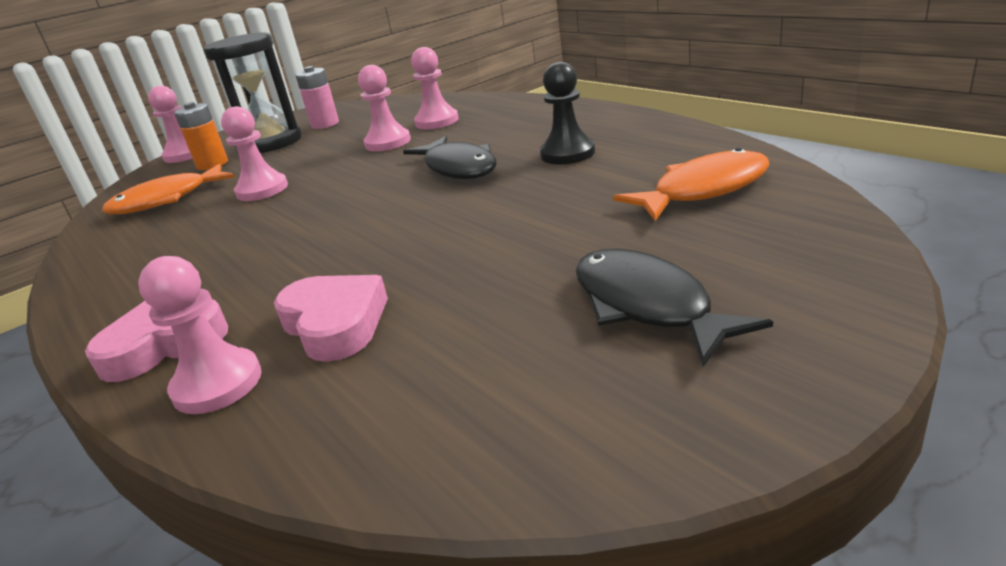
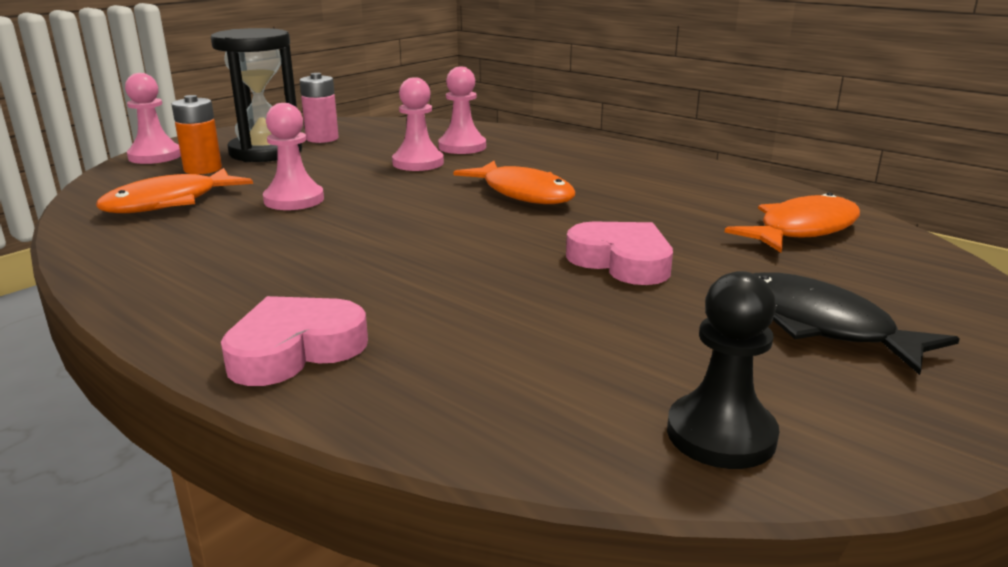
camera: 15 degrees left, 5 degrees down
pink pawn [138,256,262,414] -> none
pink heart [274,275,388,362] -> pink heart moved to [566,222,673,285]
black fish [403,136,496,179] -> orange fish [453,161,575,204]
black pawn [540,62,595,164] -> black pawn moved to [667,271,780,469]

